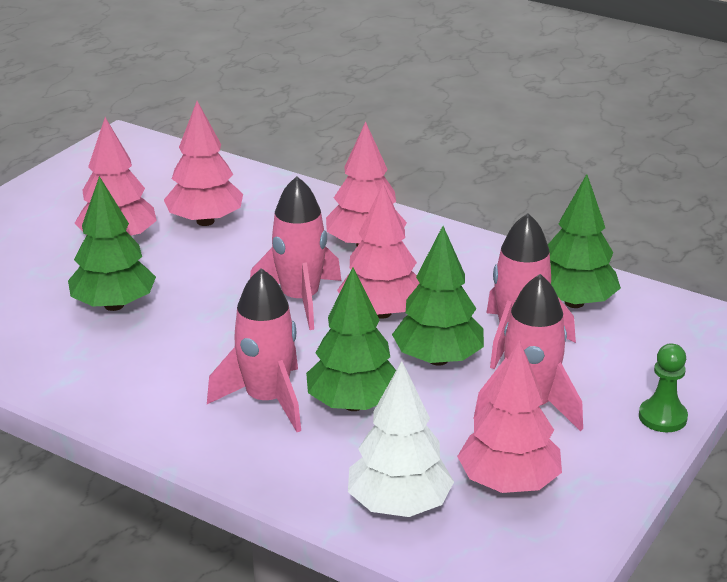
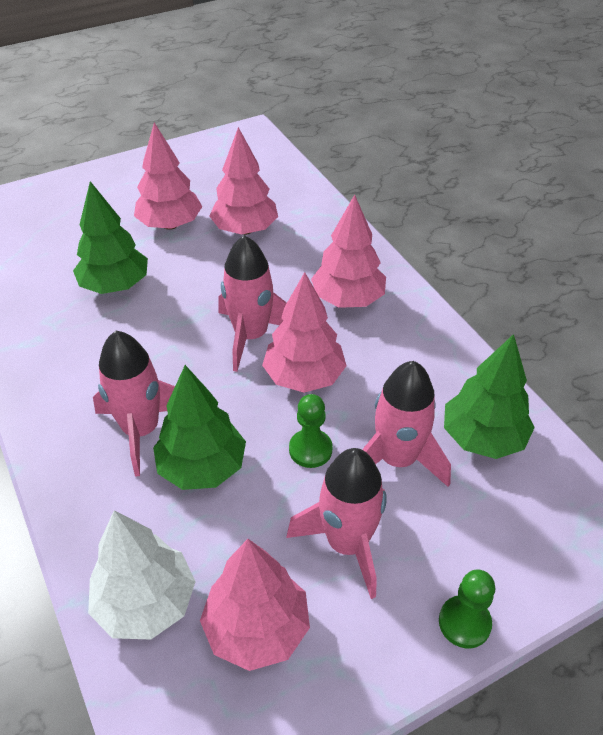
camera: 30 degrees right, 15 degrees up
green tree [392,226,484,366] -> green pawn [289,394,333,468]

